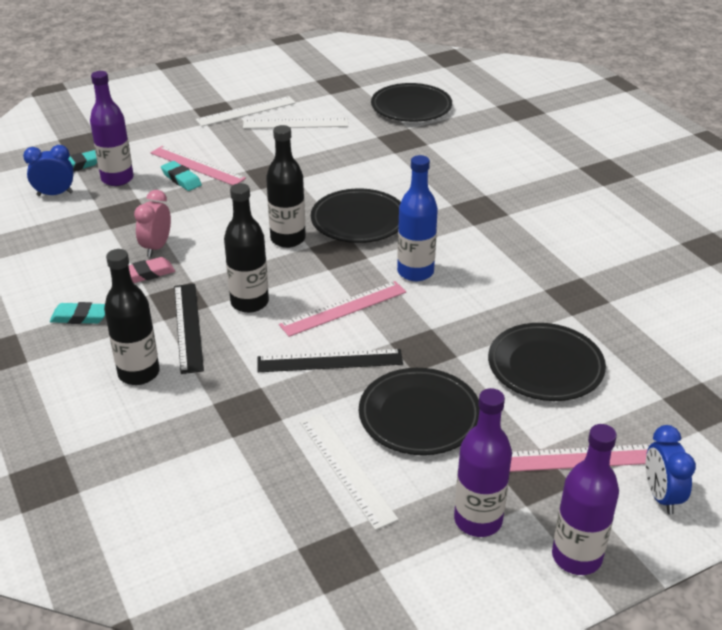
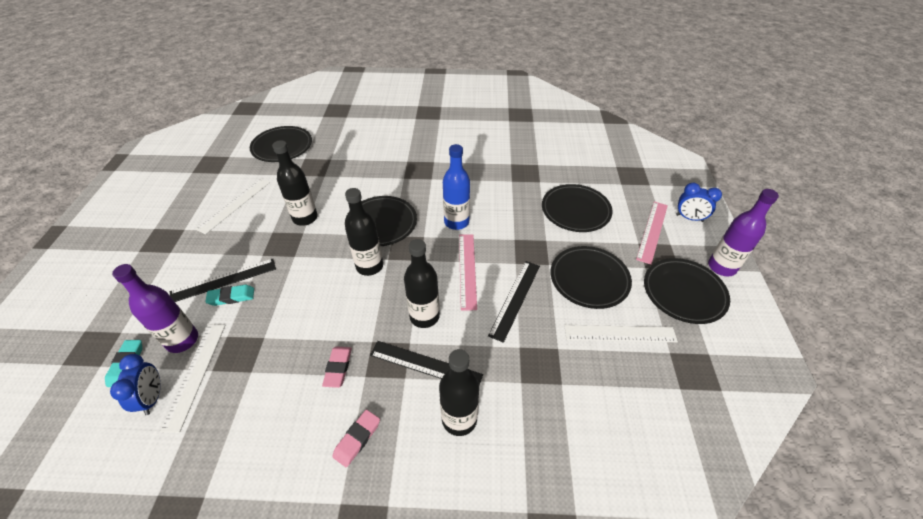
camera: 60 degrees left, 10 degrees up
blue clock [23,145,74,196] -> blue clock turned 150 degrees clockwise [110,354,160,415]
turquoise eraser [50,302,105,324] -> pink eraser [332,410,380,467]
pink clock [134,190,171,257] -> none
pink ruler [151,146,246,185] -> black ruler [170,259,276,302]
white ruler [195,96,296,127] -> white ruler moved to [160,324,225,433]
purple bottle [454,388,512,537] -> black plate [644,258,730,324]
none -> black bottle [272,140,318,226]

